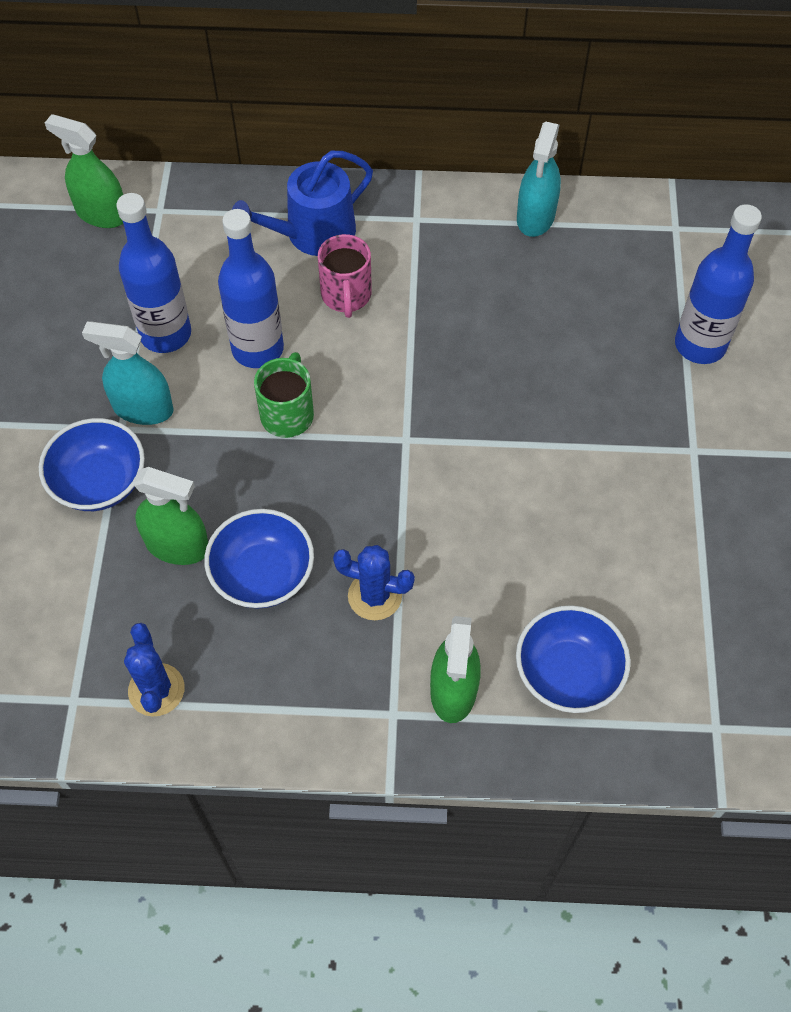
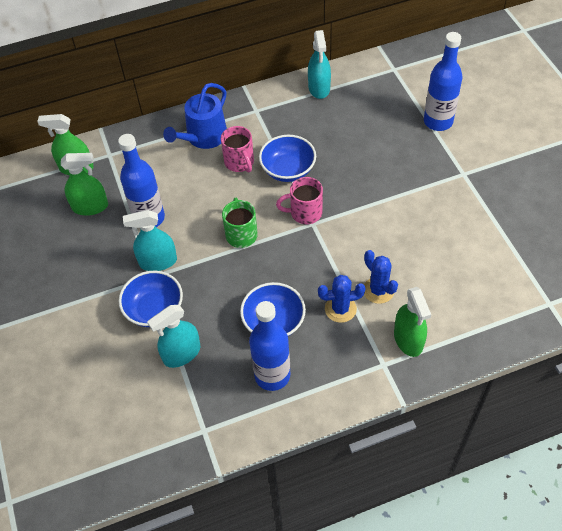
camera: 20 degrees left, 5 degrees down
blue cactus [124,623,184,717] -> blue cactus moved to [364,250,398,304]
green spray bottle [133,467,208,565] -> green spray bottle moved to [61,153,108,216]
blue bottle [218,209,284,368] -> blue bottle moved to [249,301,290,391]
blue bowl [516,605,631,713] -> blue bowl moved to [259,135,316,182]
none -> turquoise spray bottle [147,305,200,368]
none -> pink mug [276,177,323,224]

